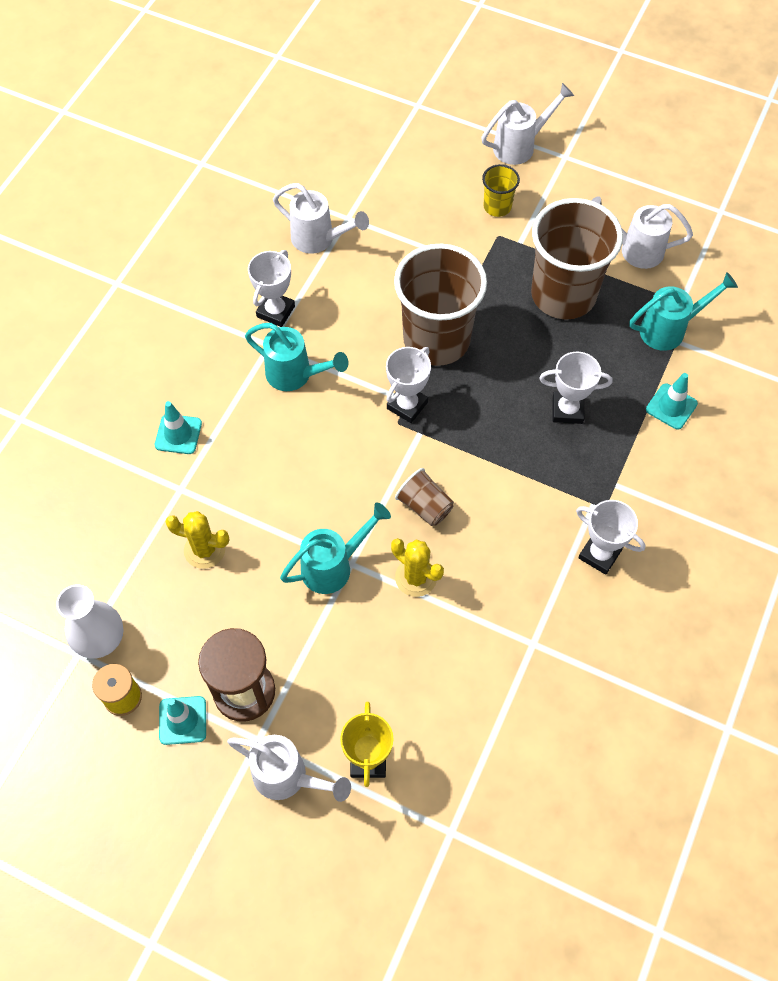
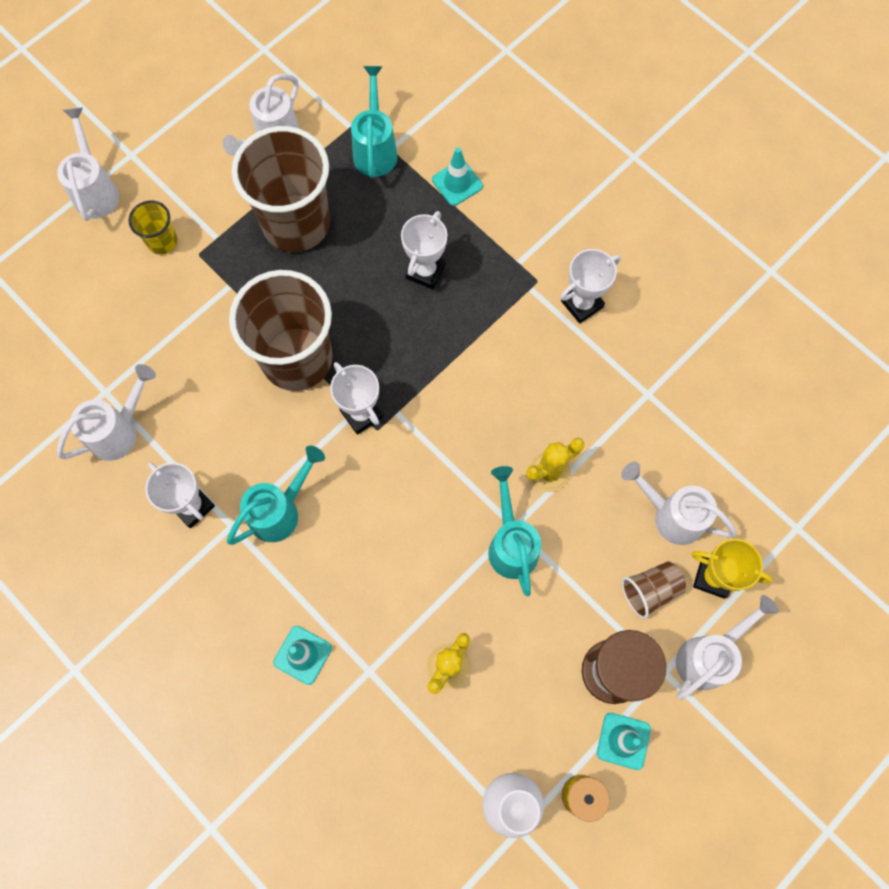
camera: 70 degrees left, 10 degrees up
brown cup [395,468,454,526] -> brown cup moved to [622,561,686,619]
none -> white watering can [621,462,737,545]

